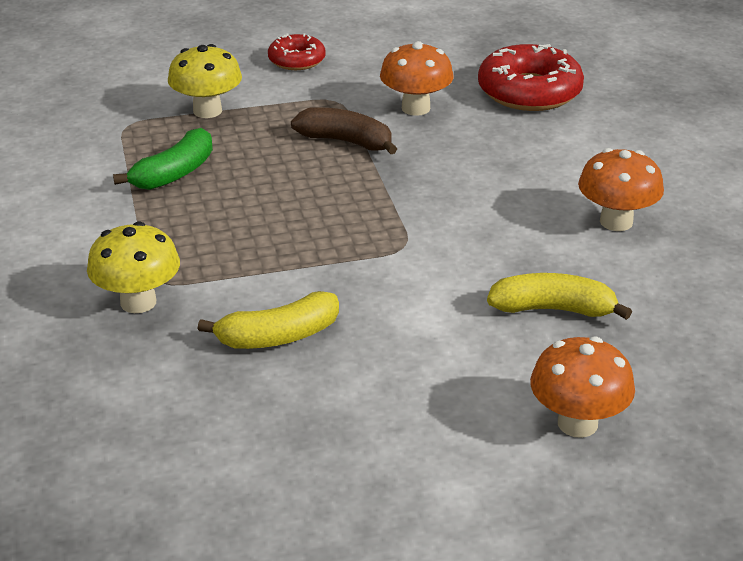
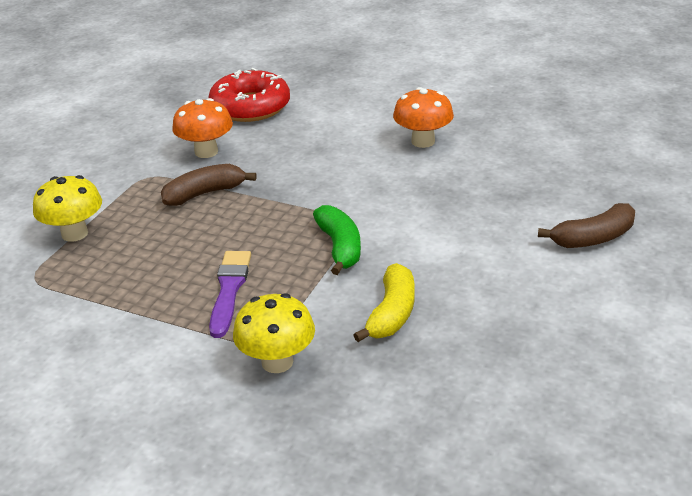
camera: 50 degrees left, 0 degrees up
green banana [113,128,213,190] -> green banana moved to [313,205,361,275]
red donut [268,34,326,70] -> none
yellow banana [487,273,632,320] -> none
orange mushroom [530,336,635,438] -> brown banana [538,203,635,248]
none -> purple brush [209,251,251,338]

